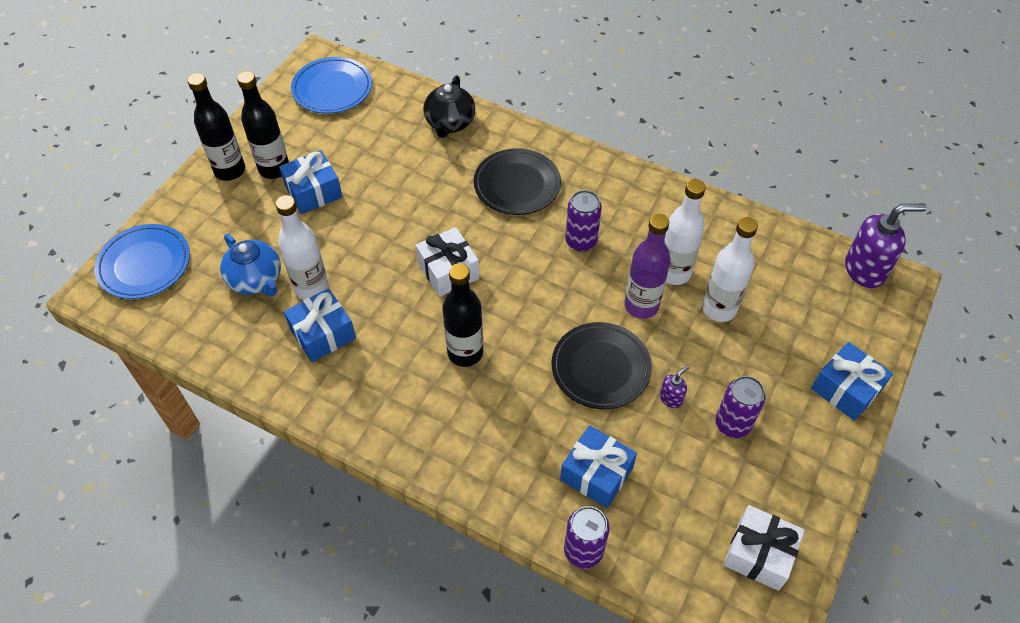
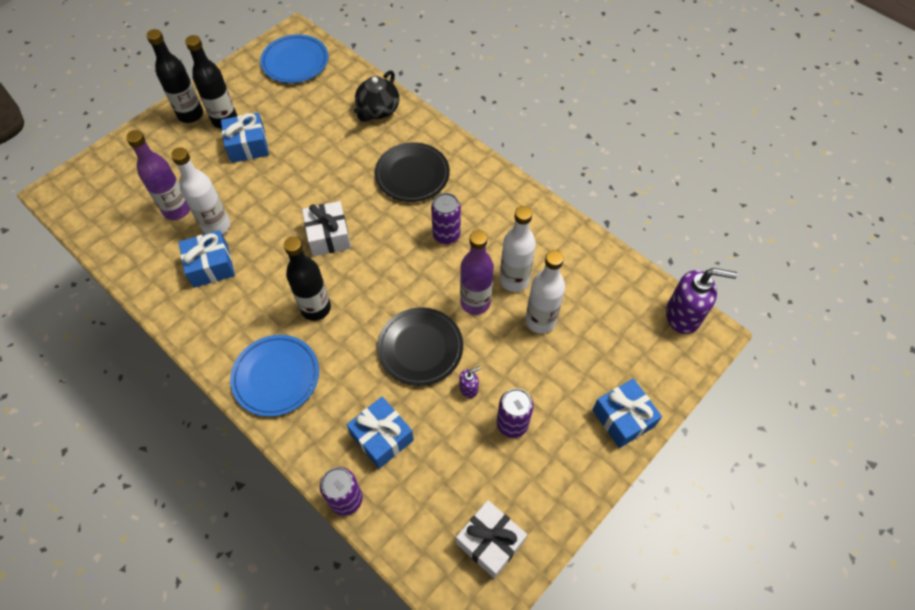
camera: 15 degrees right, 5 degrees up
blue plate [94,224,190,299] -> blue plate moved to [230,335,319,417]
blue teapot [220,234,281,296] -> purple bottle [126,130,190,220]

